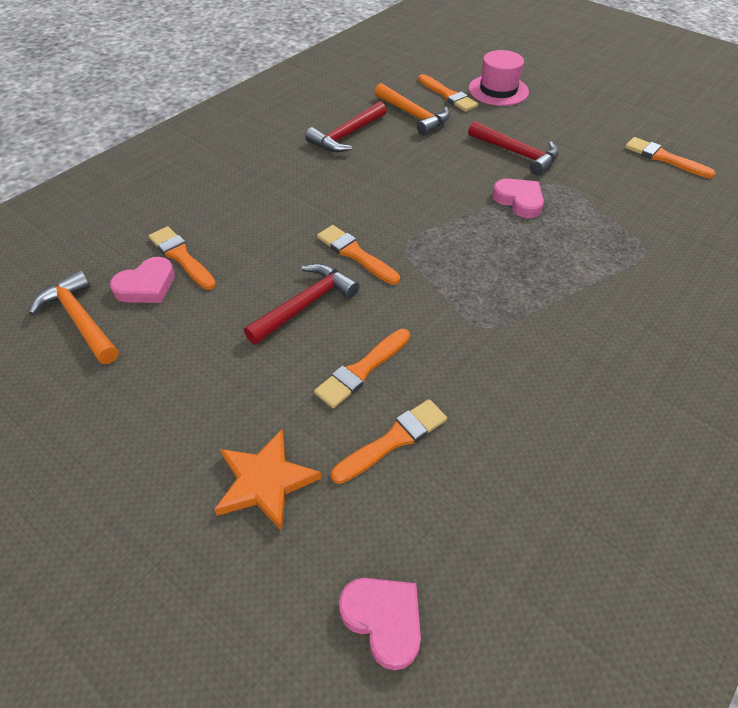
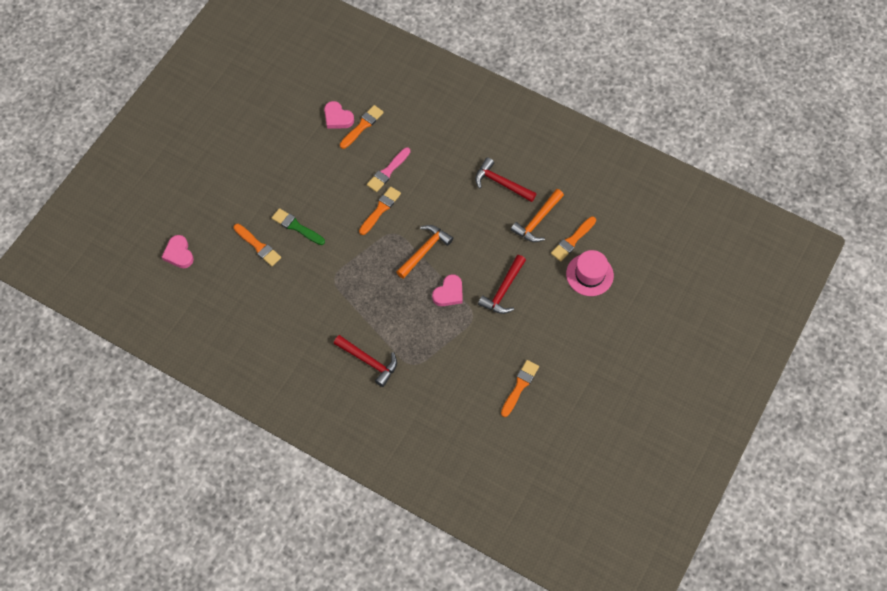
camera: 80 degrees right, 15 degrees up
orange hammer [29,270,118,364] -> orange hammer moved to [397,225,453,279]
orange star [214,429,321,531] -> none
red hammer [244,264,359,344] -> red hammer moved to [334,335,397,387]
orange brush [314,329,410,408] -> green brush [272,208,325,245]
pink heart [339,578,421,670] -> pink heart turned 120 degrees clockwise [162,235,194,268]
none -> pink brush [367,147,410,192]

